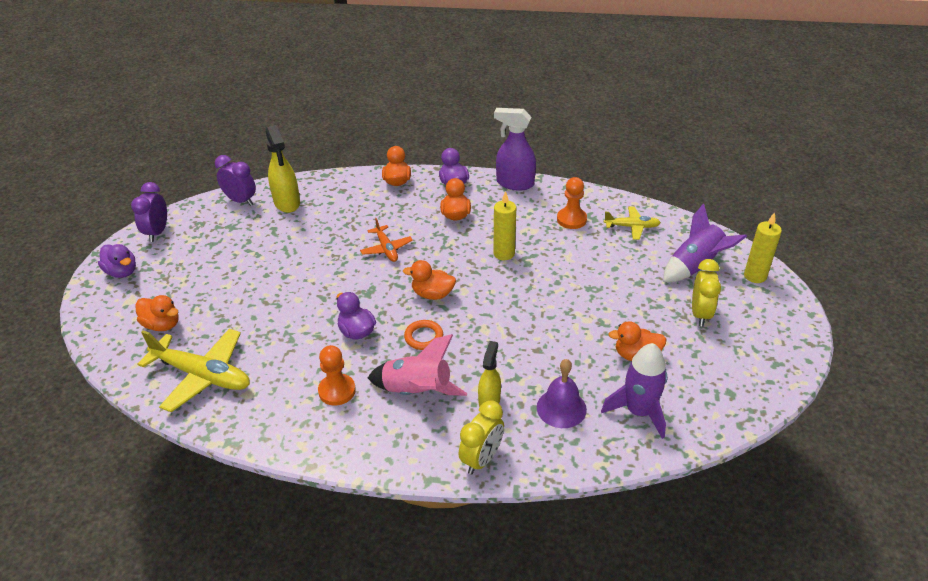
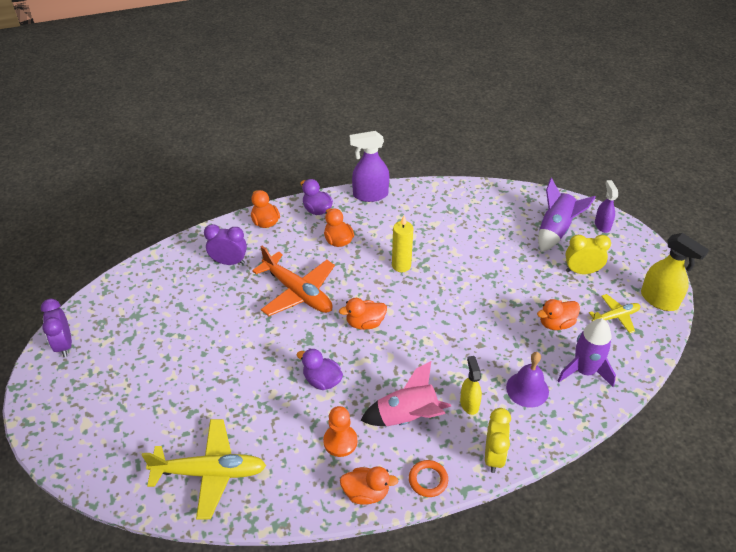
camera: 25 degrees left, 5 degrees up
purple duck [98,244,136,278] -> none
orange duck [135,295,179,331] -> orange duck moved to [340,466,398,505]
purple clock [215,155,256,206] -> purple clock moved to [204,224,247,265]
yellow spray bottle [266,125,300,213] -> yellow spray bottle moved to [641,233,709,311]
orange plane [360,218,413,262] -> orange plane [252,246,335,316], size x1.81
orange ring [404,320,443,350] -> orange ring moved to [409,460,448,497]
orange pawn [557,177,587,229] -> none
yellow plane [604,207,661,240] -> yellow plane moved to [589,294,641,334]
yellow clock [692,259,721,326] -> yellow clock turned 75 degrees counterclockwise [565,235,611,274]
yellow candle [744,212,782,283] -> purple spray bottle [595,180,618,233]

